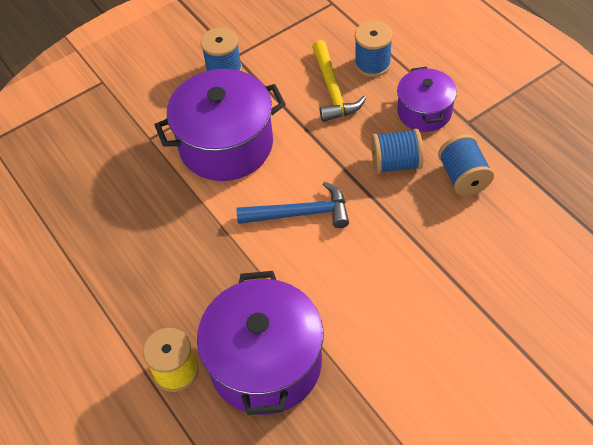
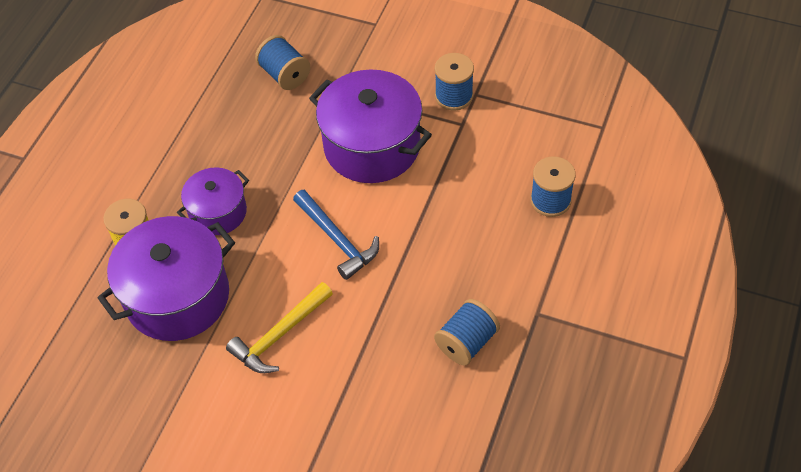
camera: 55 degrees right, 0 degrees up
yellow hammer [312,40,366,122] -> yellow hammer moved to [226,282,333,373]
blue spool [371,129,424,174] -> blue spool moved to [255,35,310,90]
purple pot [397,67,457,132] -> purple pot moved to [177,168,249,235]

